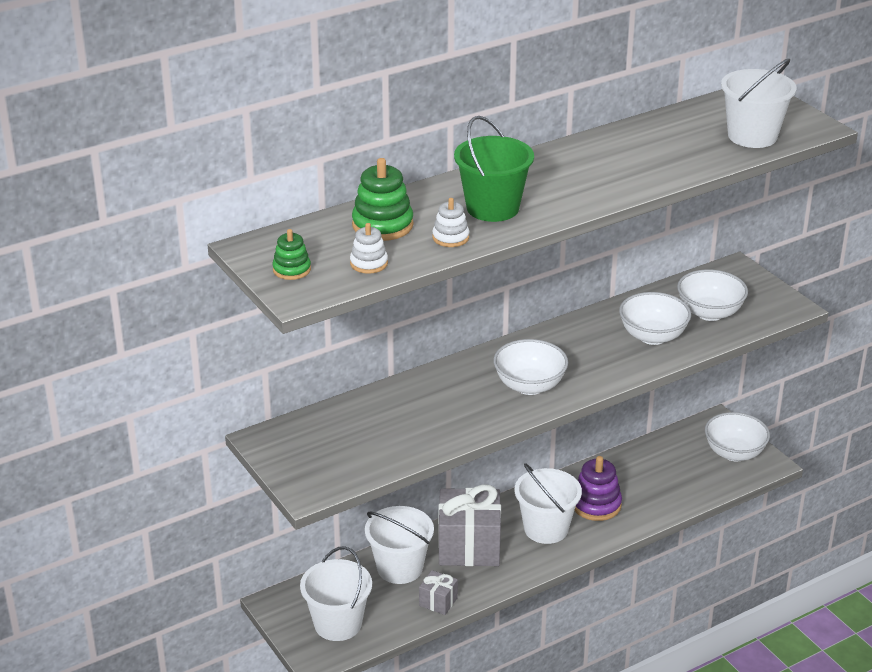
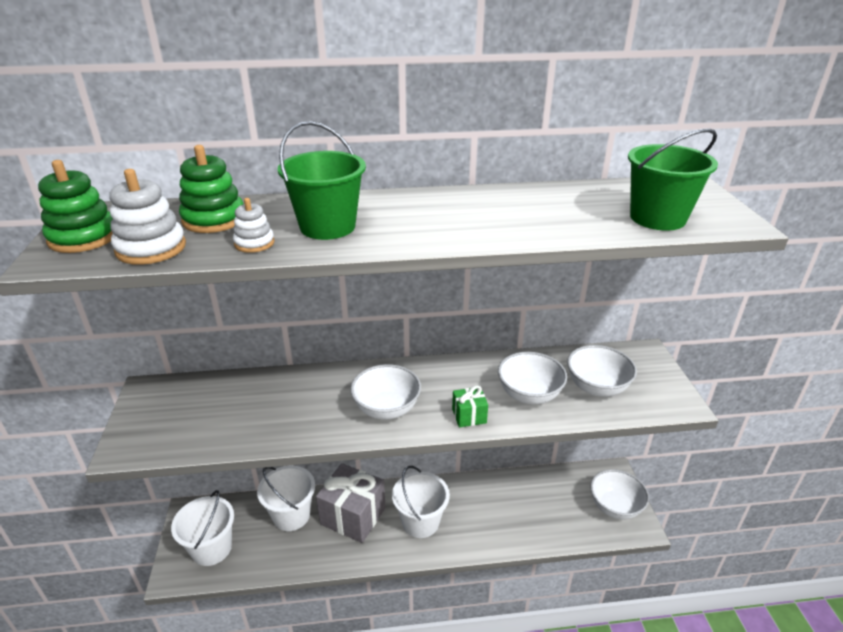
camera: 25 degrees right, 0 degrees up
green stacking toy [272,229,311,280] -> green stacking toy [38,160,113,253], size x1.68
white stacking toy [350,223,388,274] -> white stacking toy [109,169,186,265], size x1.68
grey gift [419,570,458,615] -> none
purple stacking toy [574,456,622,521] -> none
white bucket [721,59,796,148] -> green bucket [628,128,718,231]
none -> green gift [452,385,488,427]

